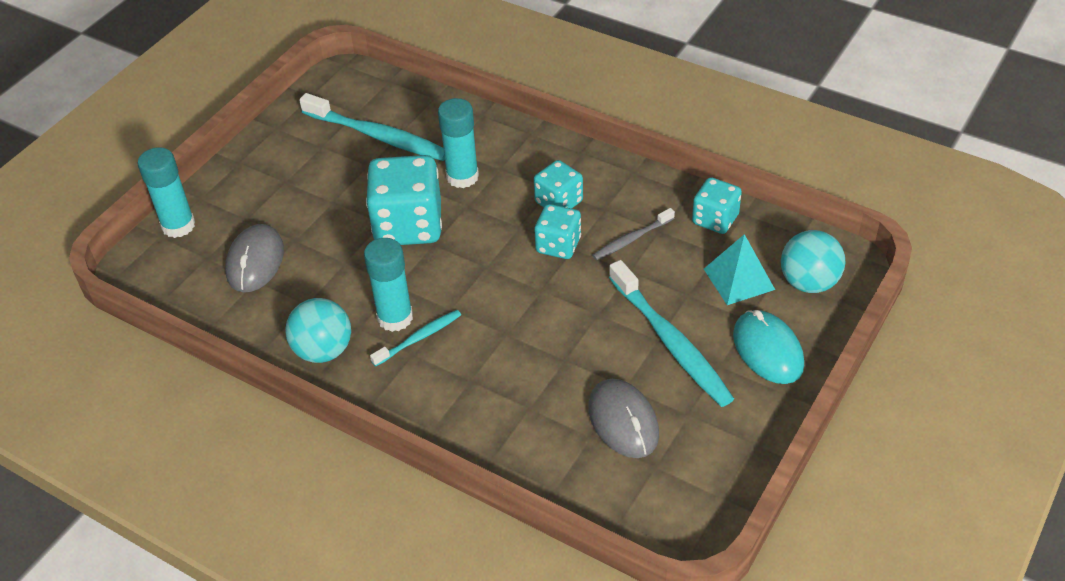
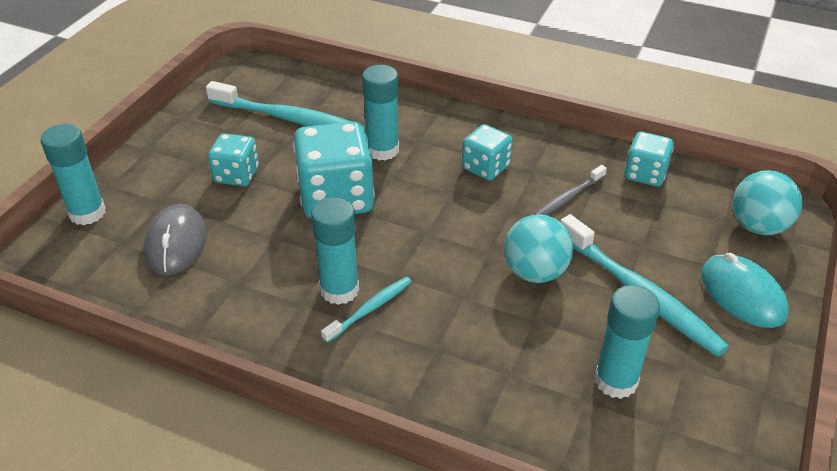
camera: 10 degrees left, 5 degrees down
turquoise ball [285,298,351,363] -> turquoise ball moved to [504,214,573,283]
turquoise dice [535,204,581,259] -> turquoise dice moved to [208,133,259,186]
grey mouse [588,379,659,458] -> turquoise glue stick [595,285,660,399]
turquoise pyramid [704,234,775,305] -> none

